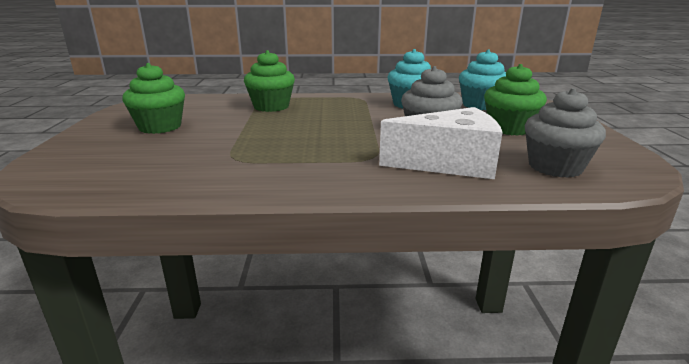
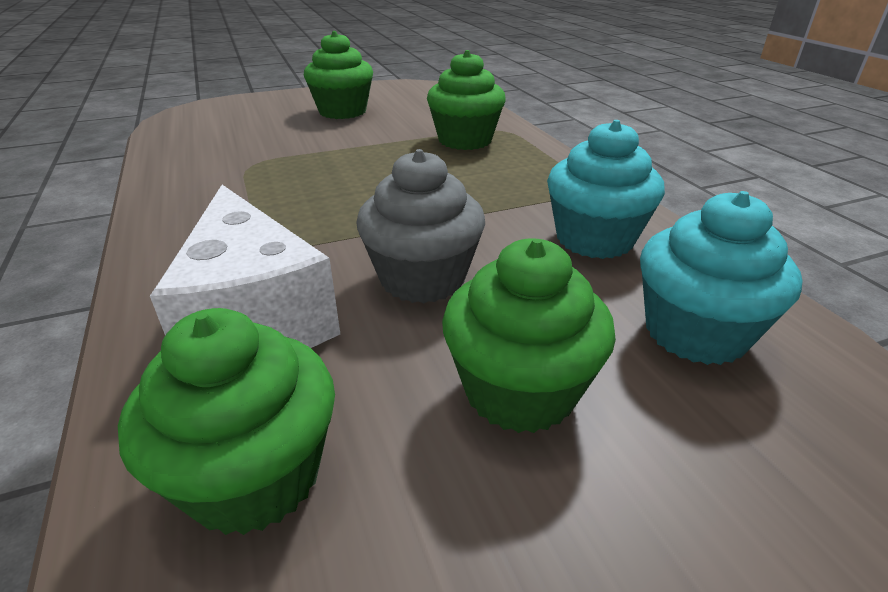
camera: 70 degrees right, 10 degrees up
grey cupcake [525,88,606,178] -> green cupcake [118,308,335,535]

